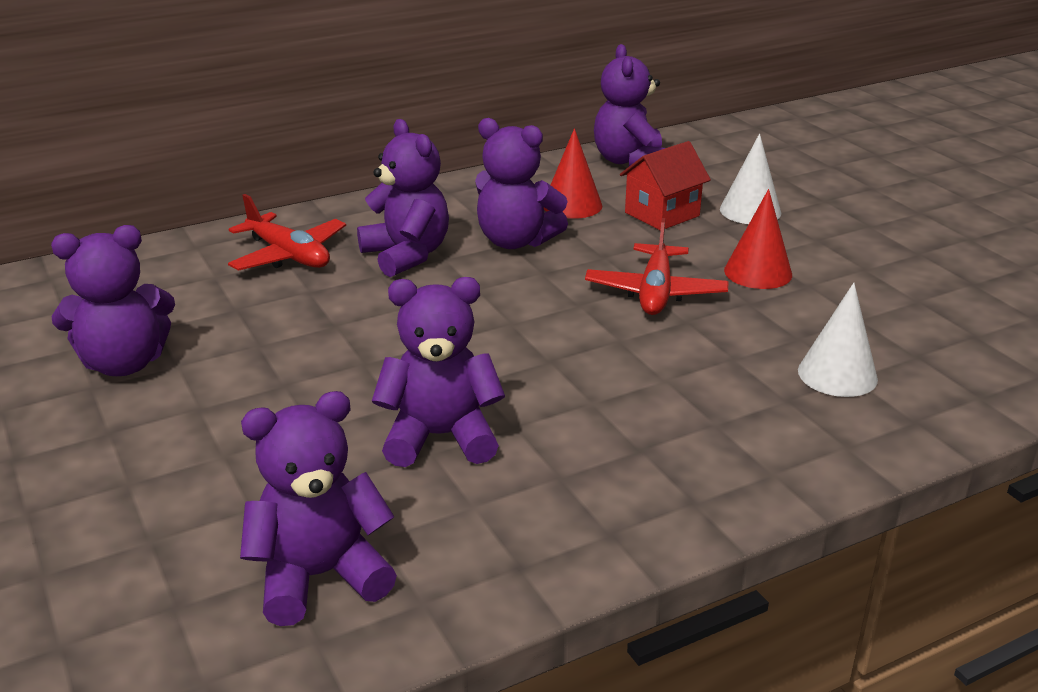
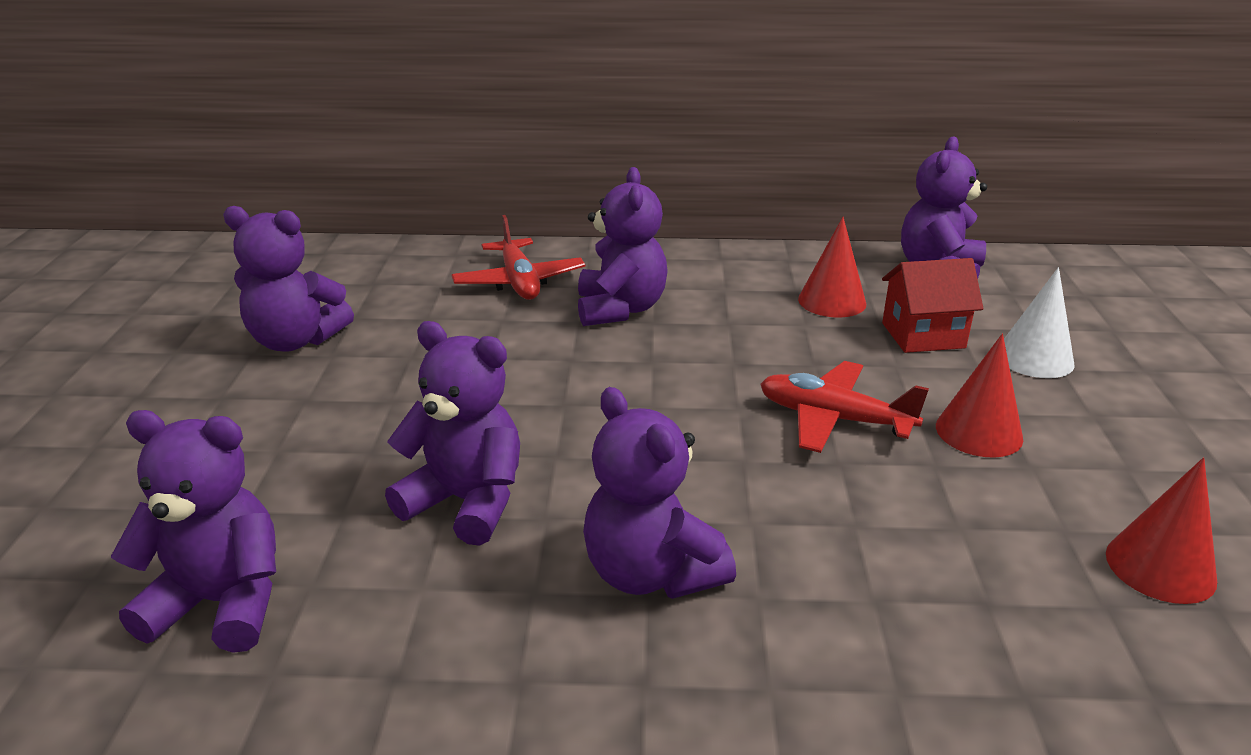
camera: 30 degrees right, 0 degrees up
purple teddy bear [475,118,568,249] -> purple teddy bear moved to [583,387,736,599]
red plane [585,218,729,315] -> red plane turned 75 degrees clockwise [760,361,929,453]
white cone [798,283,878,397] -> none
none -> red cone [1106,457,1217,604]

